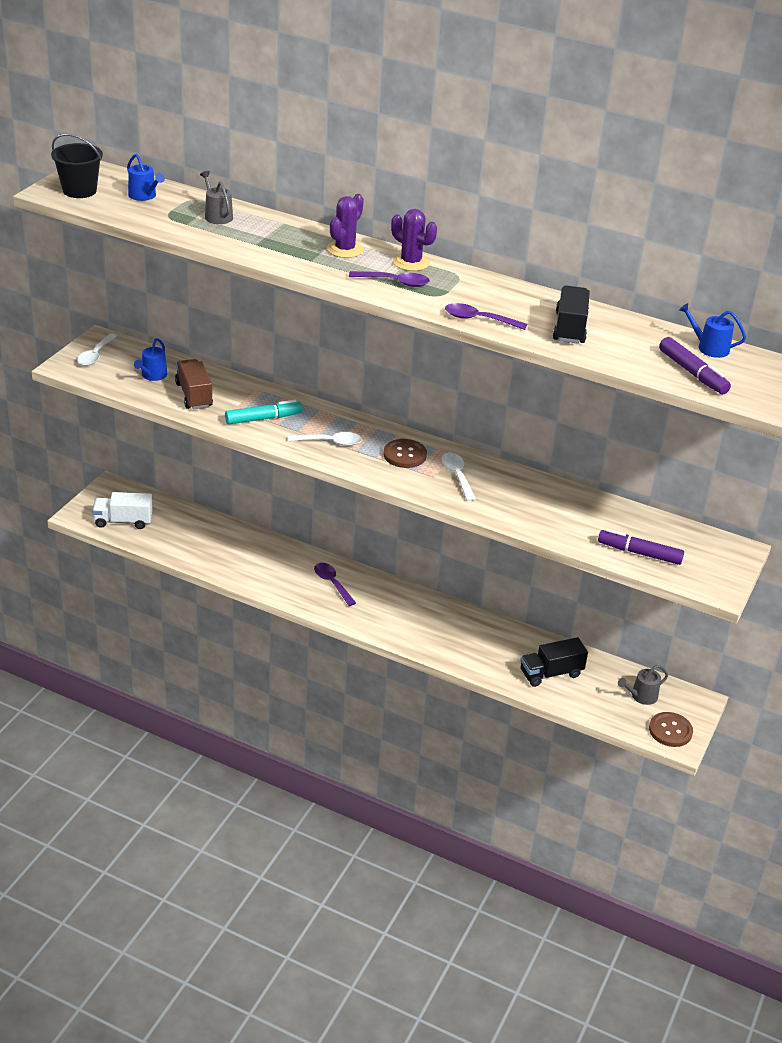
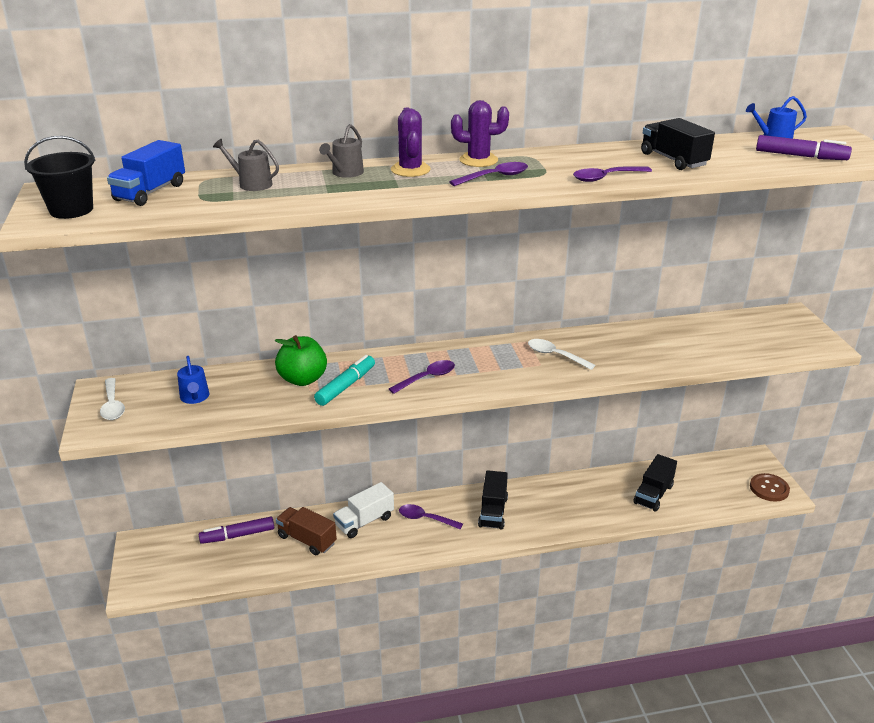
camera: 35 degrees left, 5 degrees down
white truck [92,492,153,529] -> white truck moved to [333,482,394,538]
blue watering can [127,154,165,201] -> blue truck [107,140,185,206]
brown truck [175,359,213,410] -> brown truck moved to [276,507,337,555]
white spoon [288,432,362,446] -> purple spoon [389,360,455,394]
brown button [383,439,427,468] -> none
purple marker [598,529,684,565] -> purple marker moved to [199,517,274,544]
grey watering can [618,665,668,705] -> grey watering can moved to [319,124,364,178]
none -> green apple [275,335,327,386]
none -> black truck [478,470,508,530]

